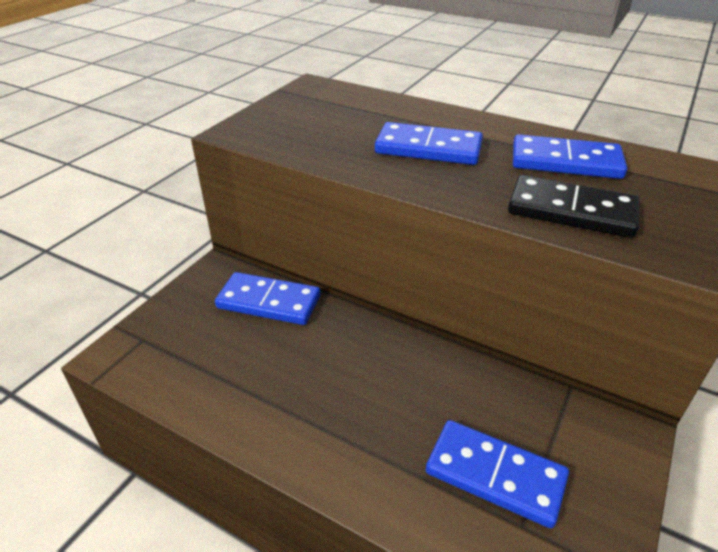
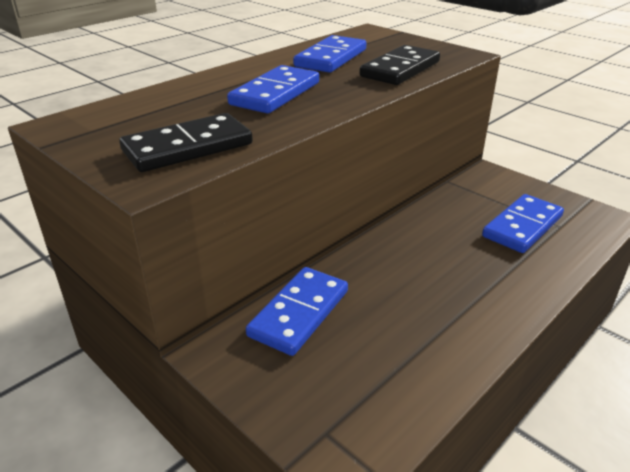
camera: 75 degrees left, 5 degrees down
none -> black domino [119,113,253,172]

